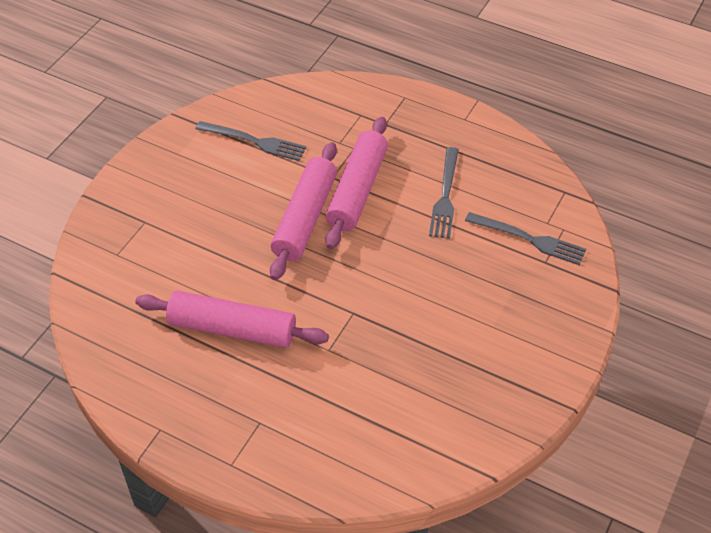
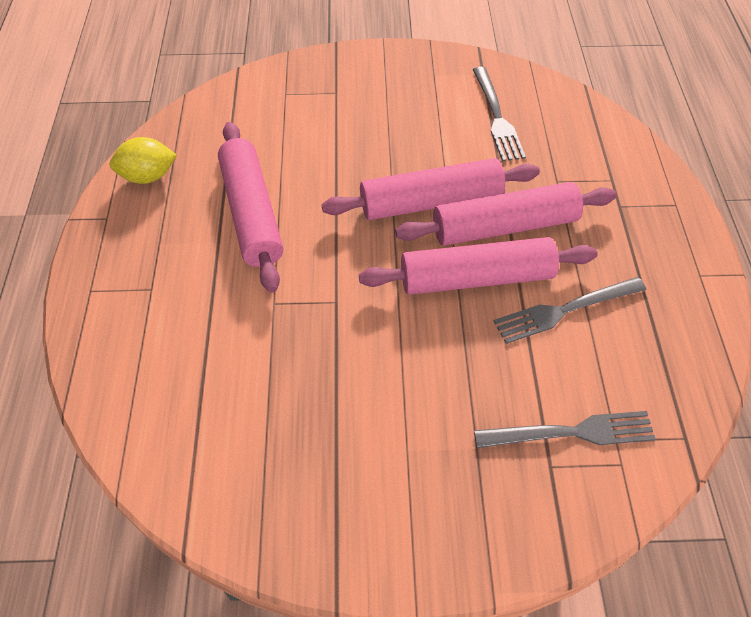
camera: 60 degrees right, 5 degrees up
grey fork [465,212,586,265] -> grey fork turned 90 degrees counterclockwise [474,411,656,448]
none -> yellow lemon [110,137,177,184]
none -> pink rolling pin [359,237,597,295]

